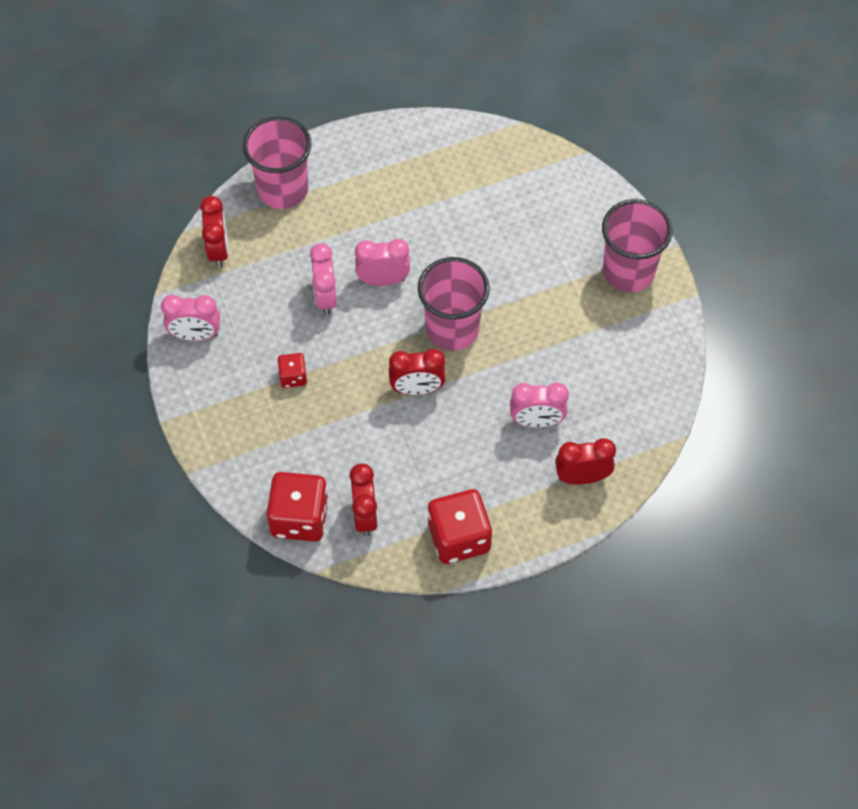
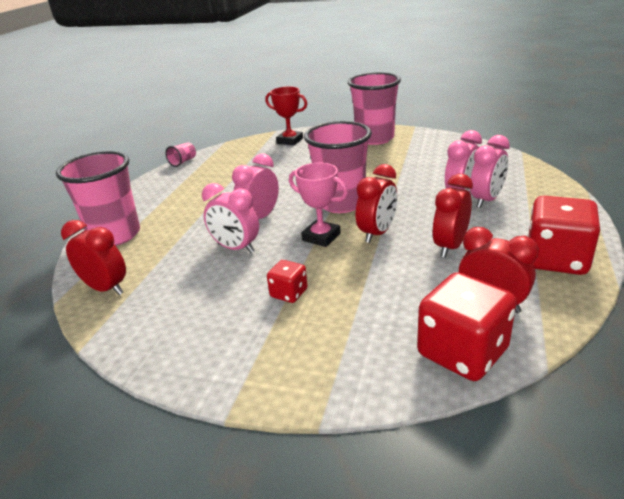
camera: 50 degrees left, 30 degrees down
pink clock [161,295,220,341] -> pink clock moved to [470,135,510,208]
red clock [555,438,616,485] -> red clock moved to [432,174,473,258]
none -> pink cup [165,142,196,167]
none -> red trophy [265,86,307,146]
none -> pink trophy [289,163,348,247]

